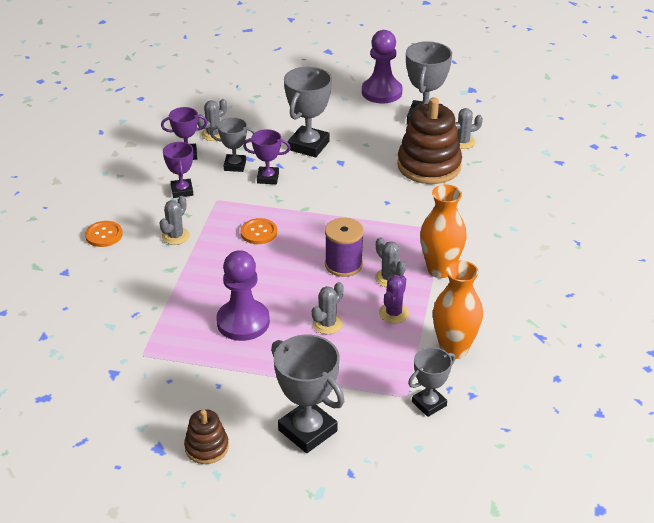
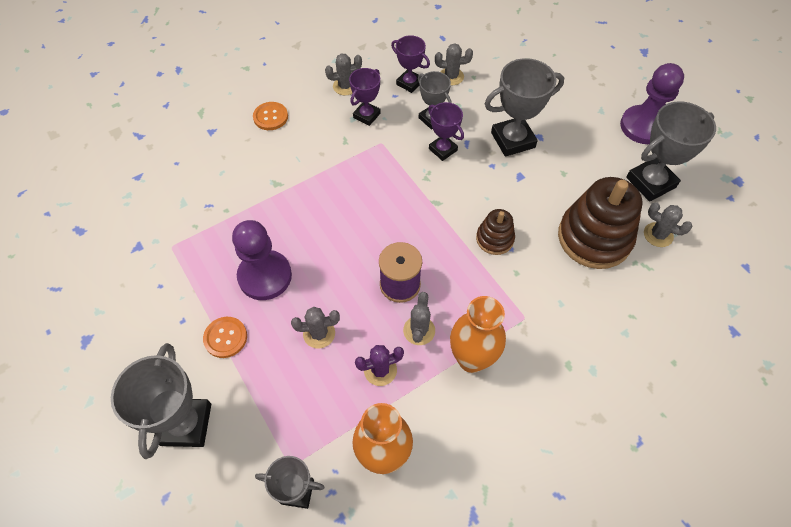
camera: 45 degrees right, 20 degrees up
grey cactus [160,196,190,245] -> grey cactus moved to [325,53,362,95]
brown stacking toy [184,409,229,464] -> brown stacking toy moved to [476,209,515,255]
orange button [241,218,277,244] -> orange button moved to [203,317,247,358]

